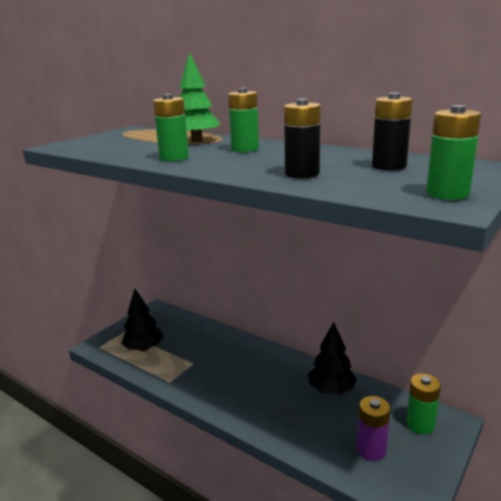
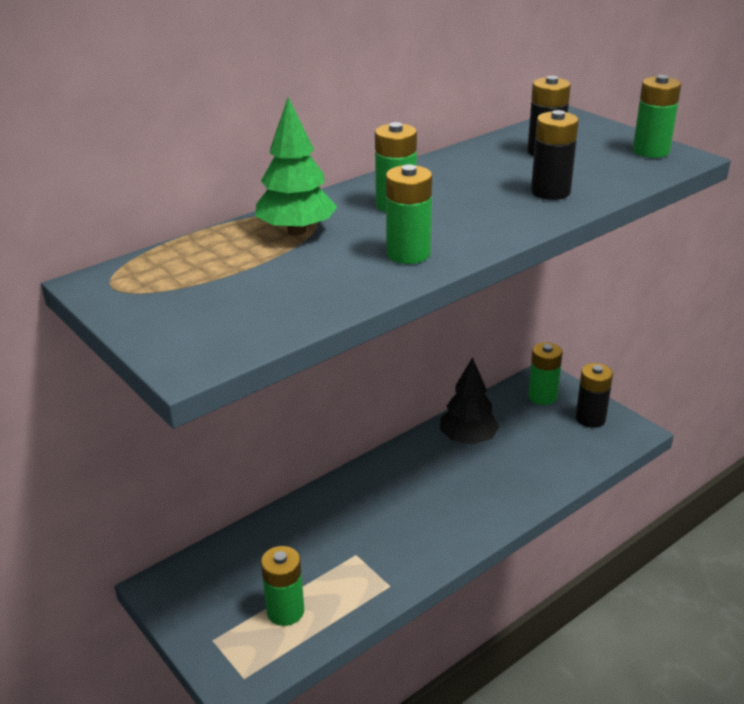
camera: 75 degrees left, 10 degrees up
black tree [121,288,164,352] -> green battery [261,546,304,626]
purple battery [357,396,390,461] -> none
none -> black battery [576,363,613,428]

